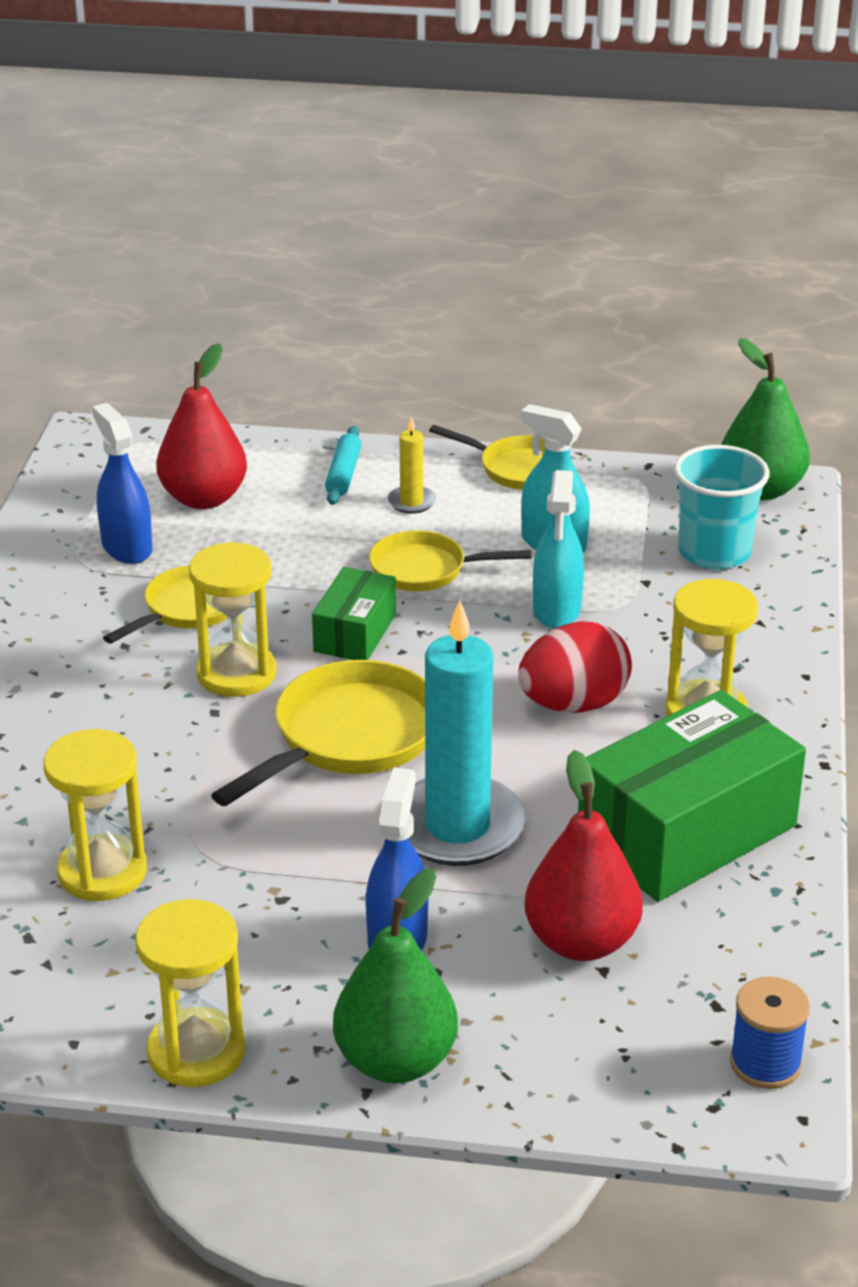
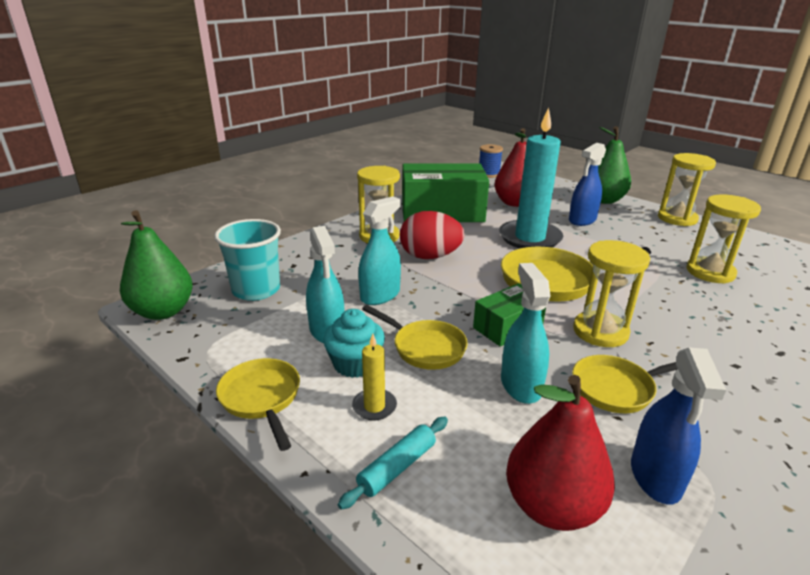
camera: 145 degrees left, 5 degrees down
none -> turquoise cupcake [323,309,385,378]
none -> turquoise spray bottle [501,263,550,404]

